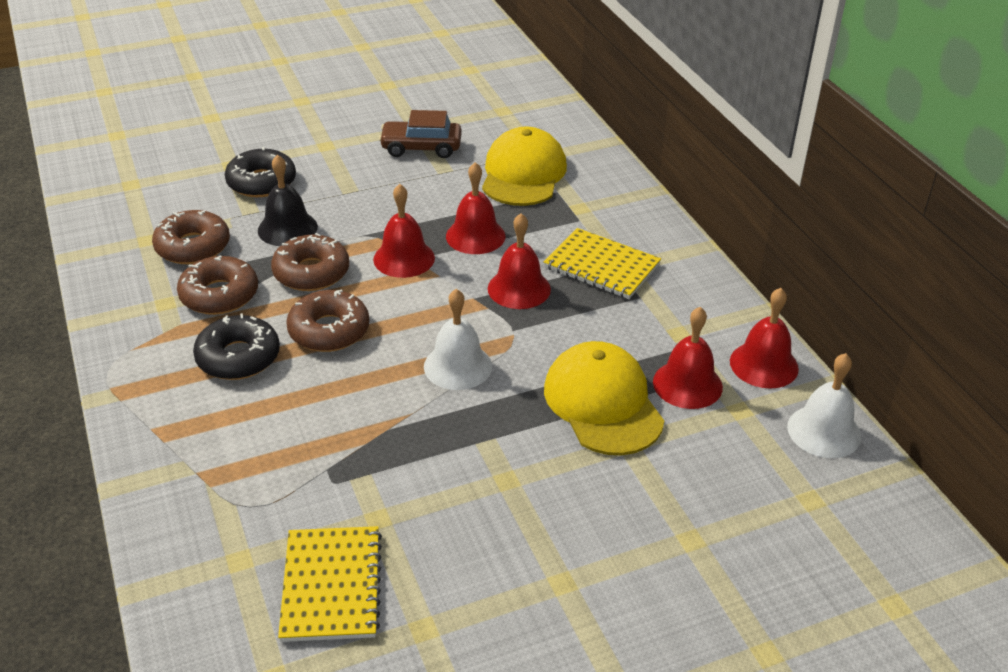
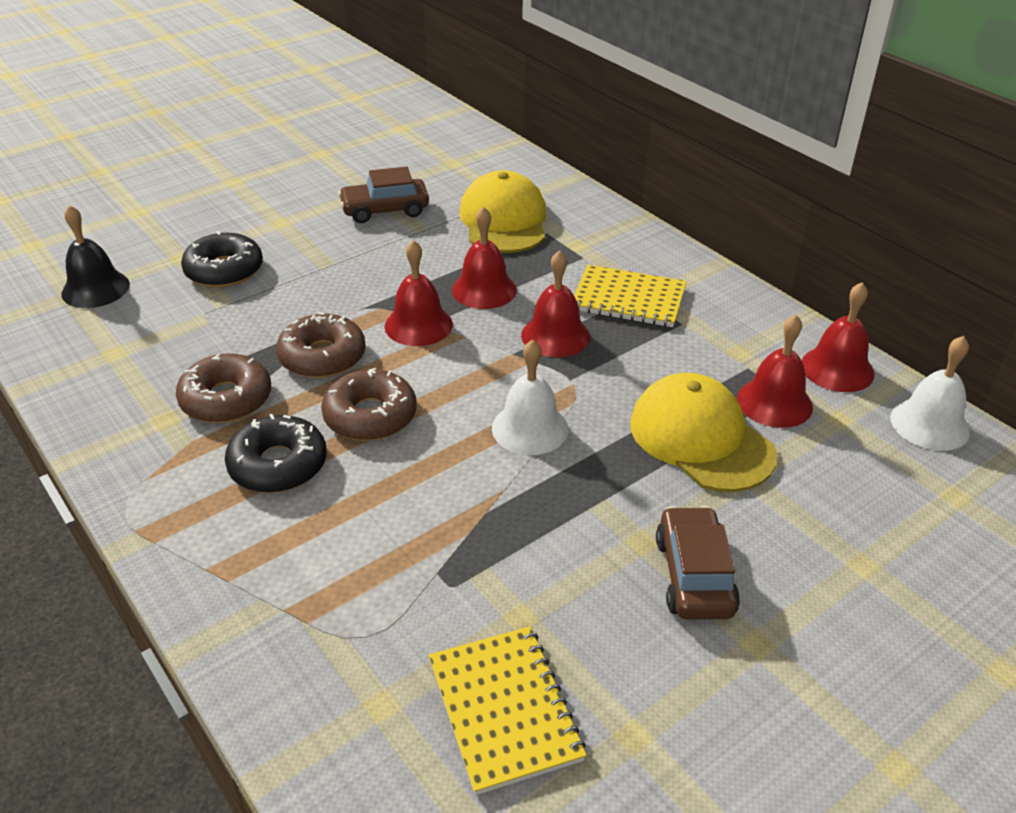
camera: 15 degrees left, 0 degrees up
brown donut [152,210,230,264] -> none
black bell [258,155,318,246] -> black bell moved to [62,205,130,308]
none -> brown car [656,506,740,620]

